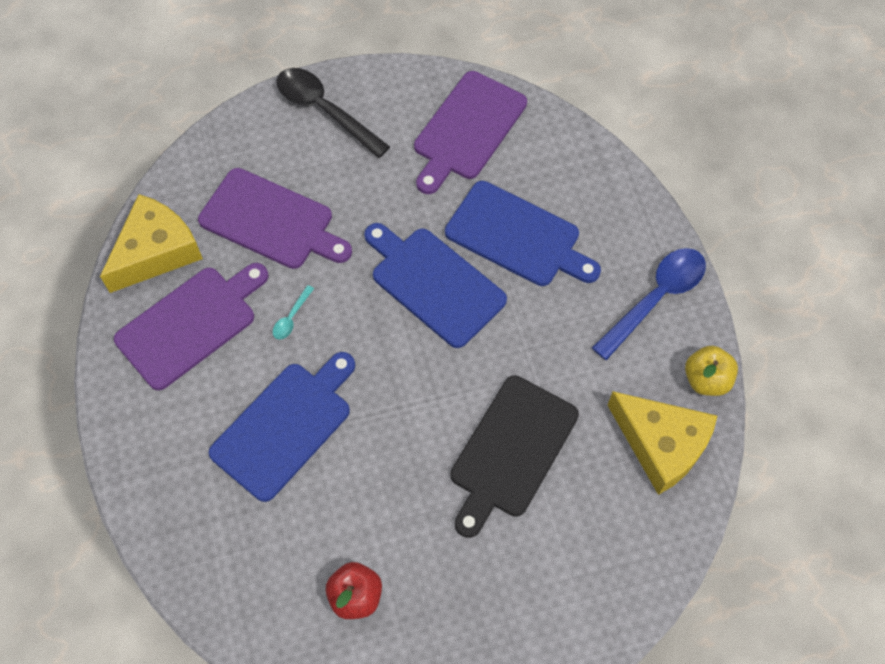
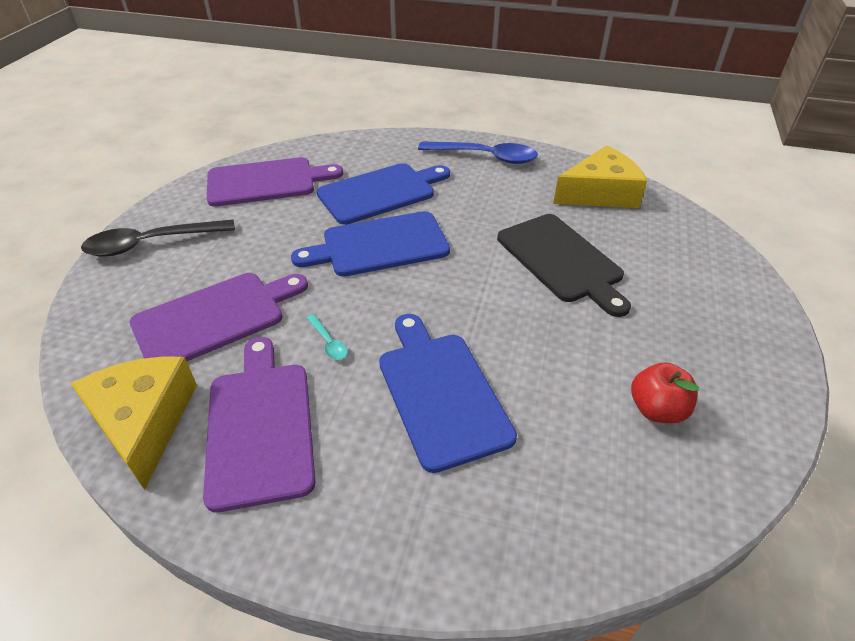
camera: 60 degrees left, 20 degrees down
purple cutting board [414,71,527,194] -> purple cutting board turned 75 degrees counterclockwise [207,157,343,207]
blue spoon [592,248,706,360] -> blue spoon turned 120 degrees clockwise [418,141,538,164]
yellow apple [685,346,738,396] -> none

